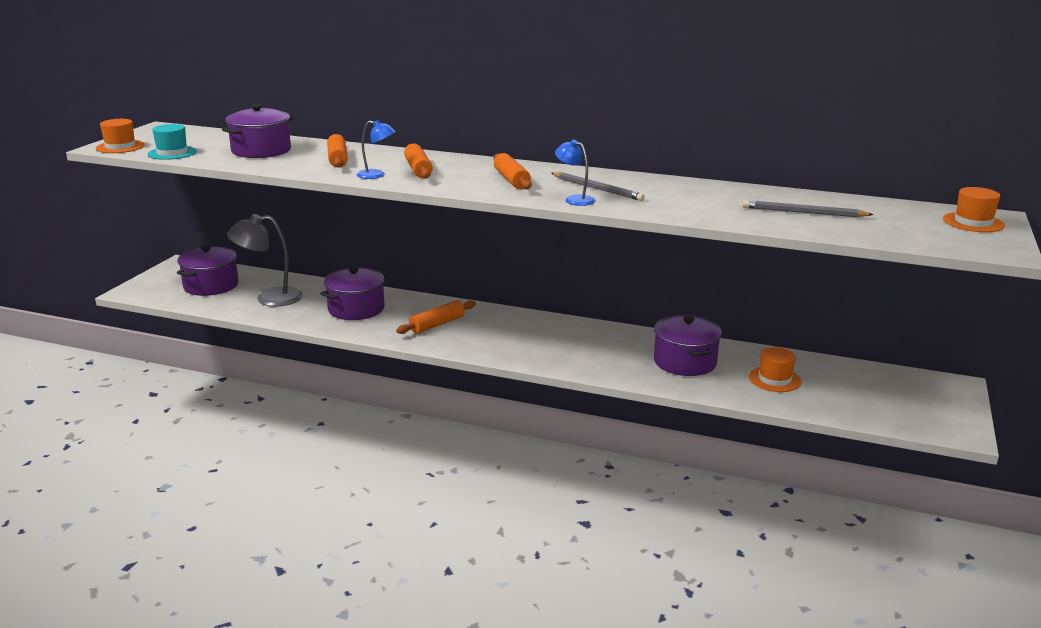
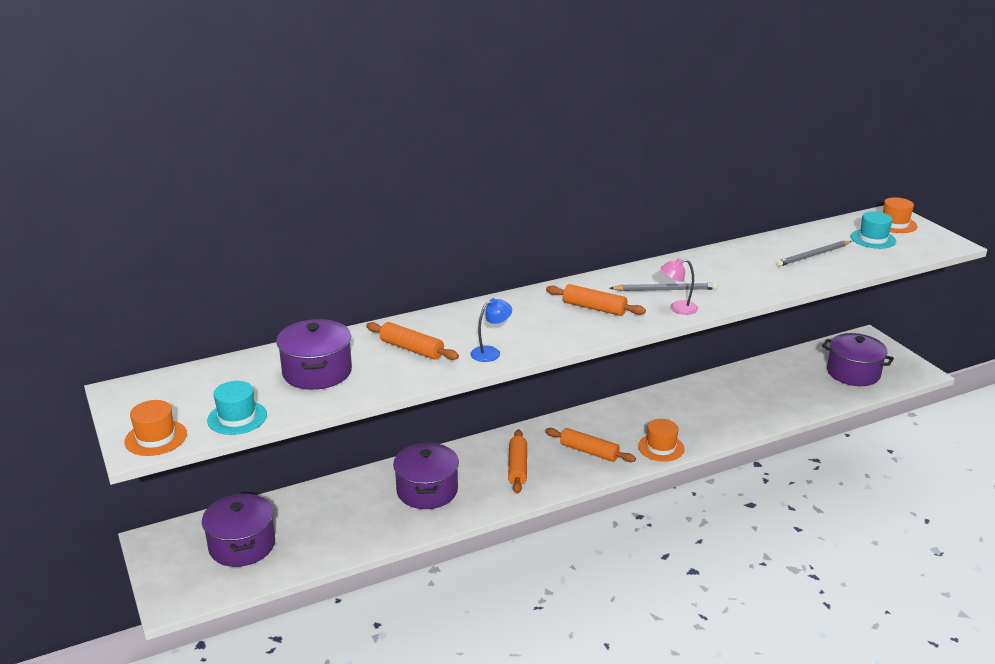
camera: 45 degrees left, 5 degrees up
grey lamp [227,214,303,307] -> none
orange rolling pin [404,143,433,178] -> orange rolling pin moved to [545,428,636,462]
blue lamp [555,140,595,206] -> pink lamp [661,258,698,315]
purple pot [654,315,722,376] -> purple pot moved to [822,333,894,386]
orange hat [749,347,802,392] -> orange hat moved to [638,419,685,462]
none -> turquoise hat [851,212,896,249]

